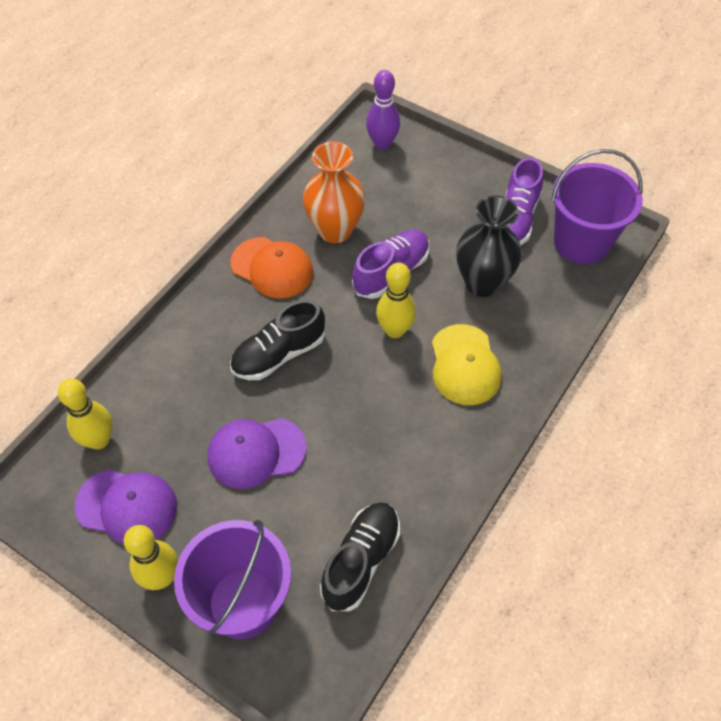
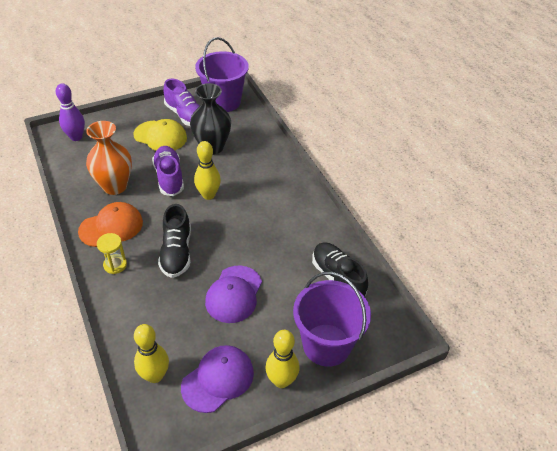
camera: 60 degrees left, 10 degrees down
yellow cap [432,324,502,405] -> yellow cap moved to [133,119,187,151]
none -> yellow hourglass [97,233,127,274]

